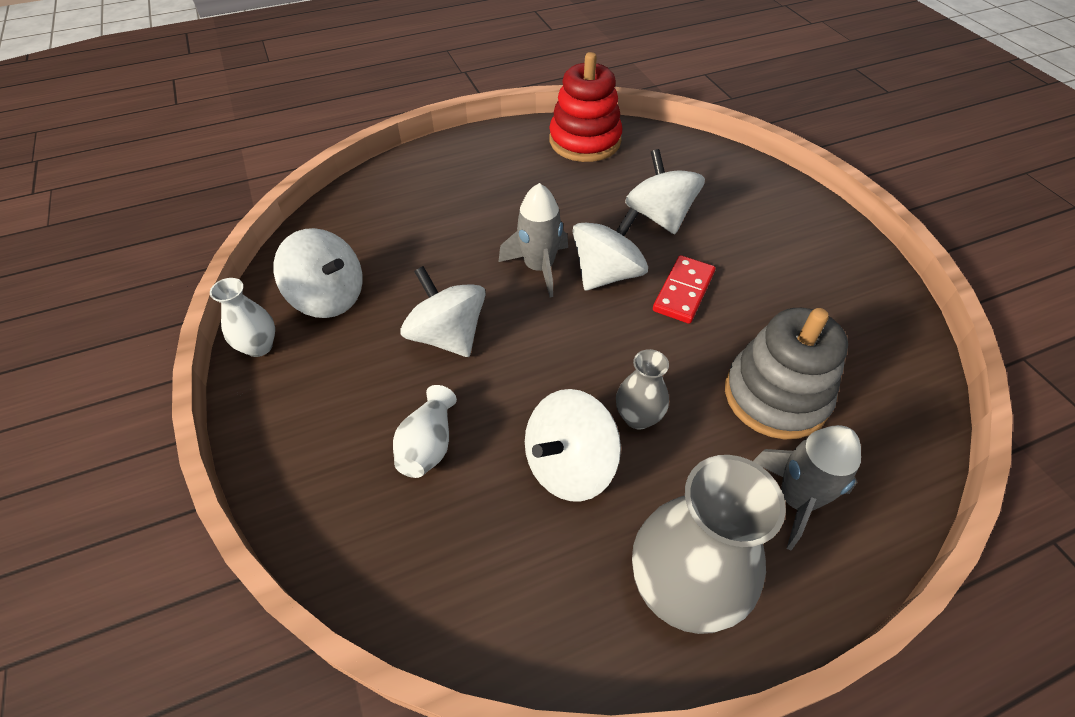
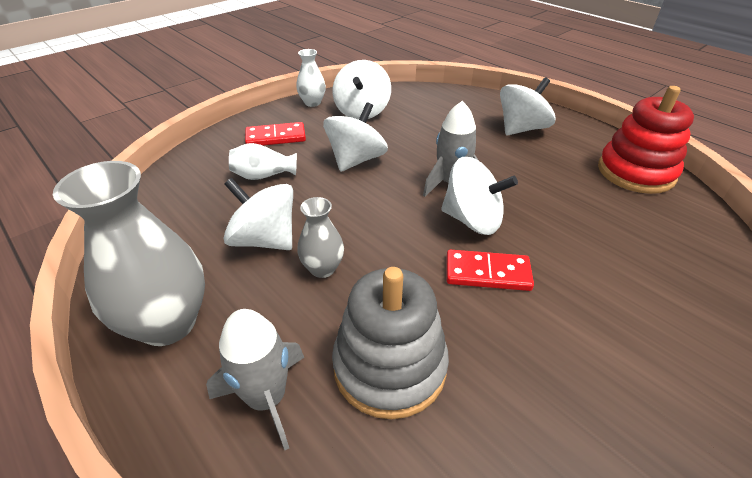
camera: 70 degrees right, 10 degrees down
white spinning top [625,149,705,234] -> white spinning top moved to [500,77,556,135]
none -> red domino [245,122,306,146]

